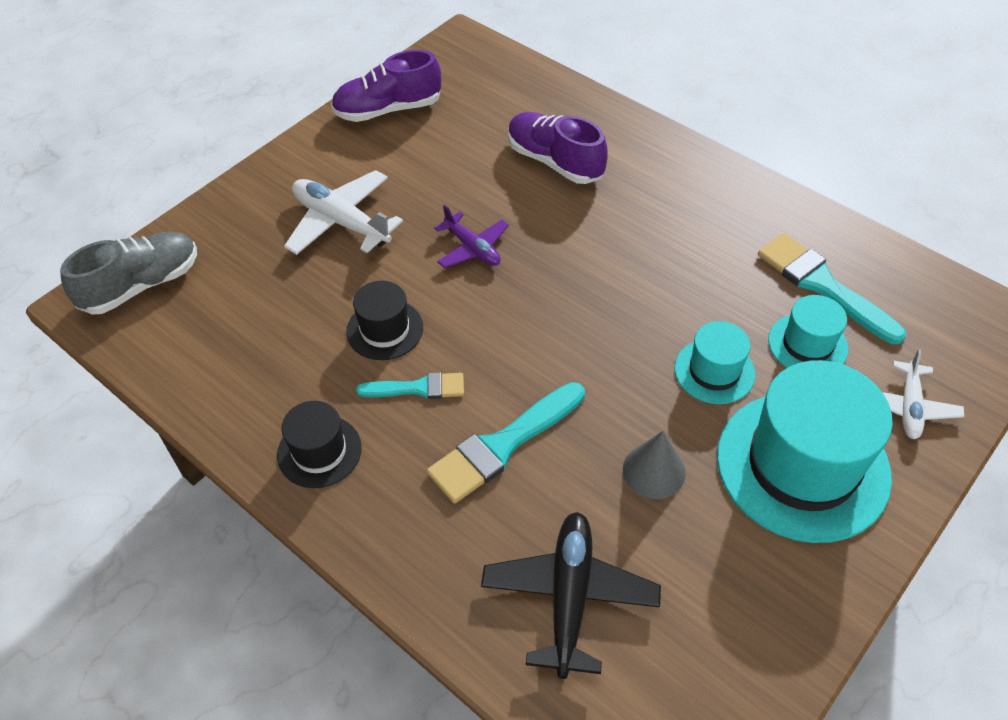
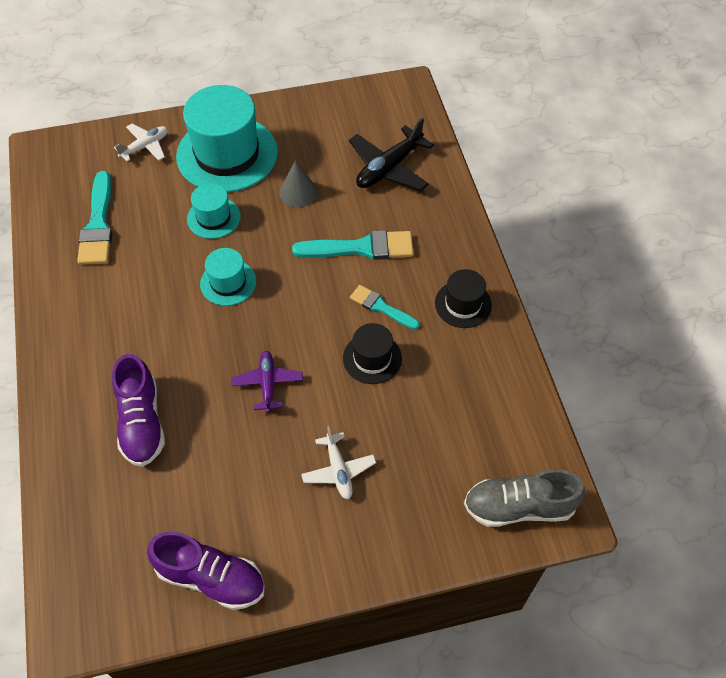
camera: 145 degrees left, 5 degrees up
white plane [284,170,403,255] -> white plane [301,426,376,499], size x0.62
turquoise hat [768,295,848,368] -> turquoise hat moved to [200,248,256,306]

